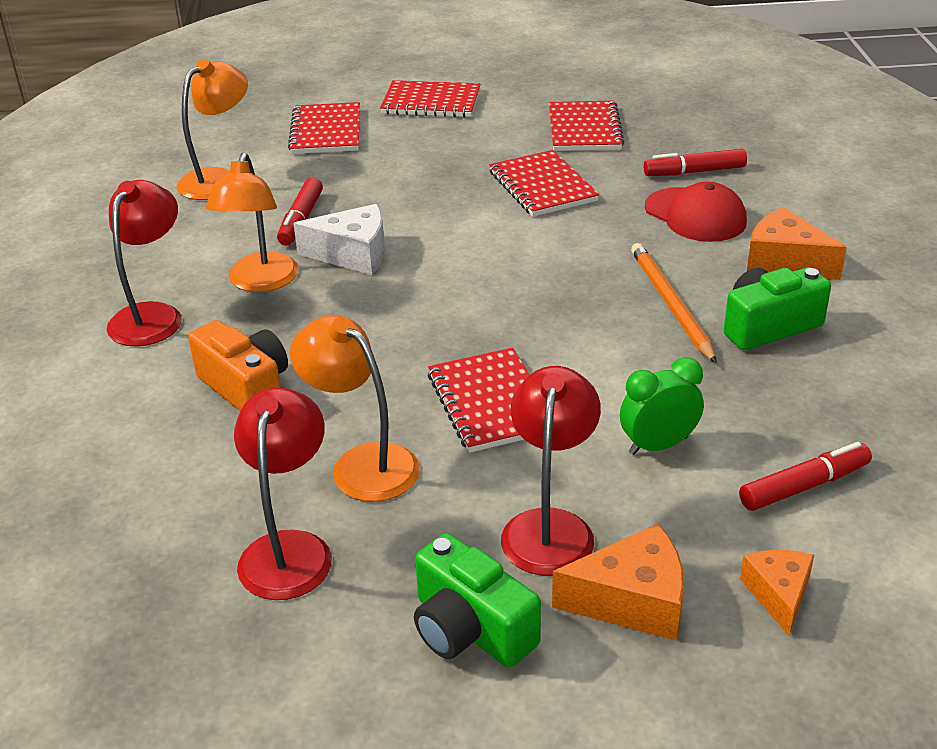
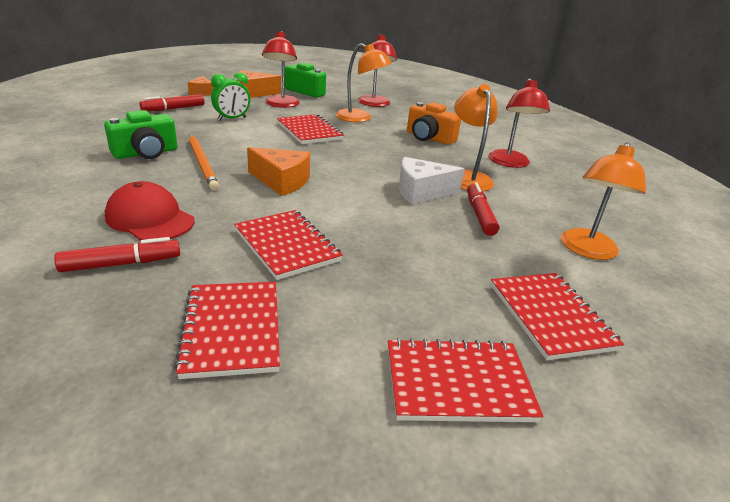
camera: 165 degrees right, 5 degrees down
orange cheese [747,207,847,280] -> orange cheese moved to [247,147,310,196]

